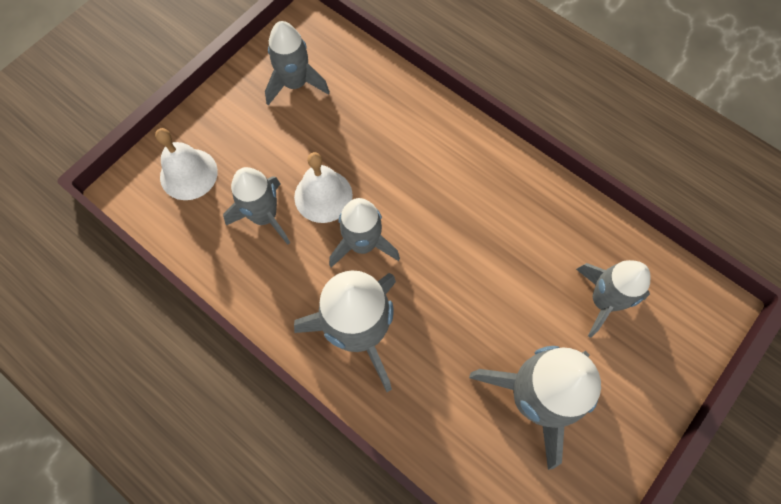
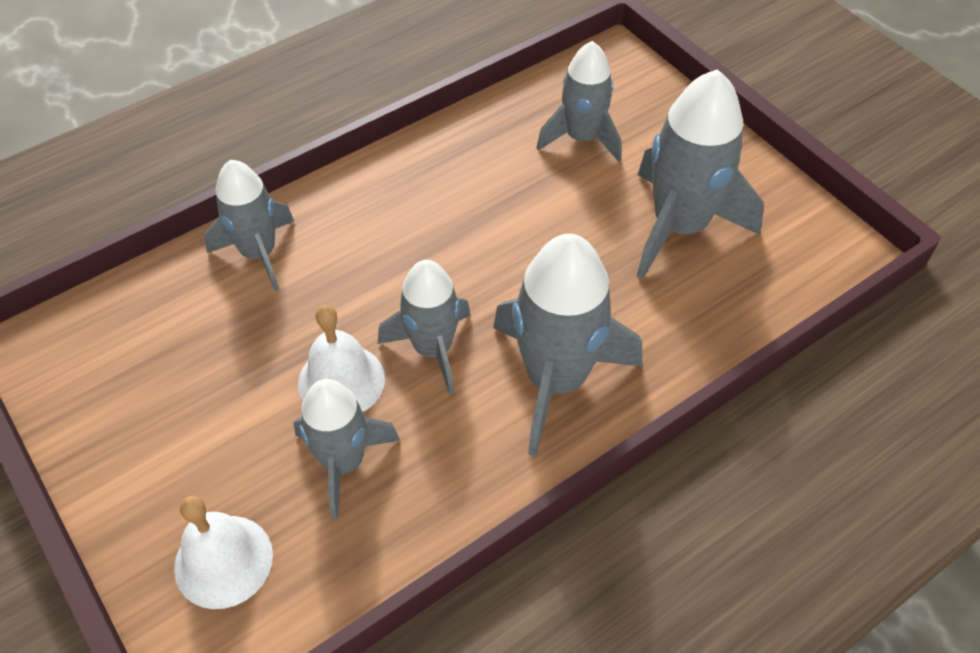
camera: 75 degrees left, 15 degrees down
grey rocket [265,21,330,105] -> grey rocket moved to [204,160,294,291]

